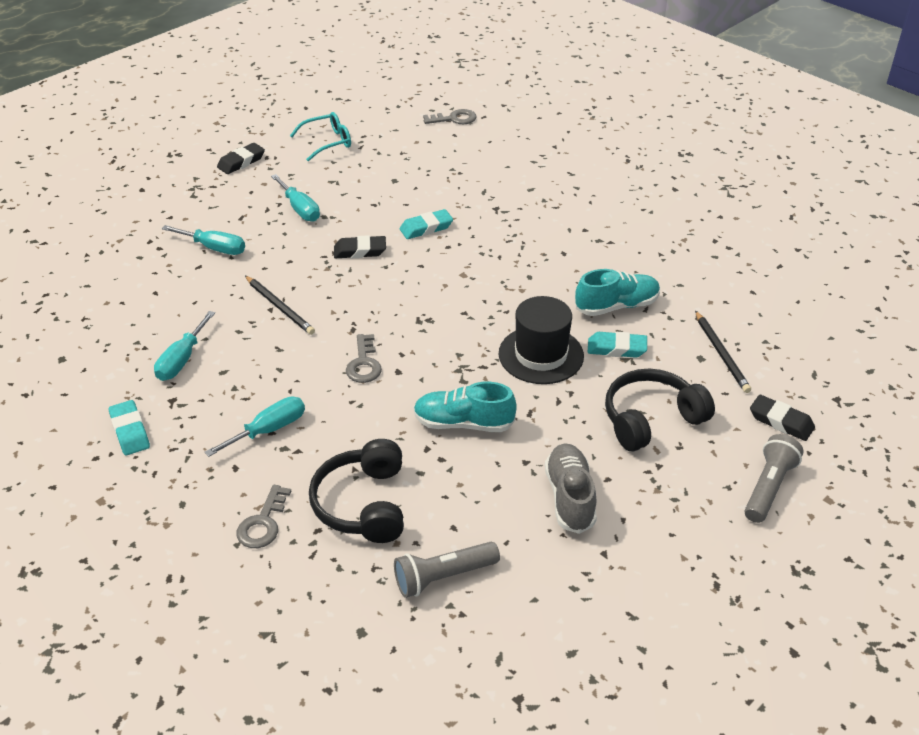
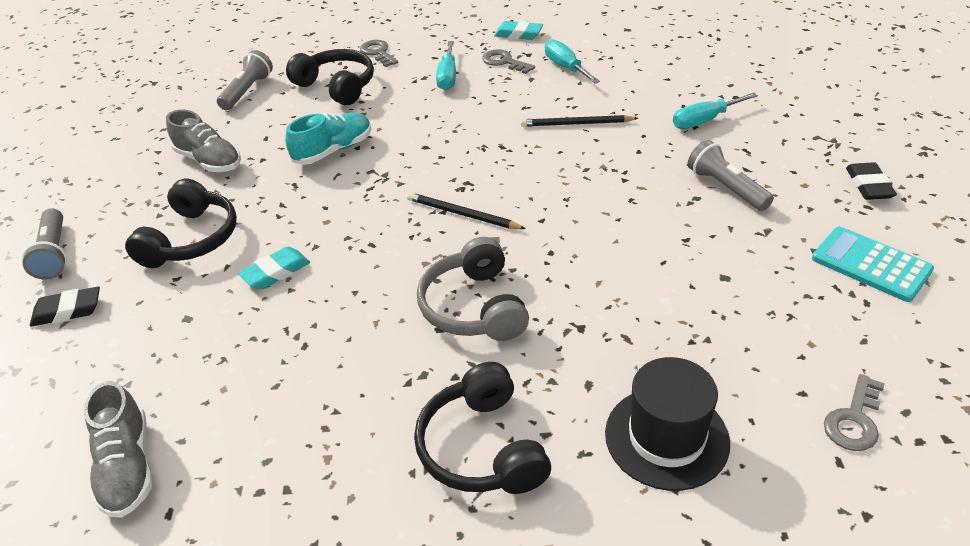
camera: 135 degrees right, 0 degrees up
turquoise screwdriver [271,174,320,222] -> grey flashlight [688,140,774,211]
turquoise glasses [290,112,351,161] -> turquoise calculator [812,227,934,302]
black eraser [334,235,386,258] -> none
grey key [346,334,382,383] -> grey key moved to [482,49,535,74]
turquoise eraser [399,209,453,239] -> none
black hat [499,296,584,384] -> black hat moved to [605,357,730,491]
turquoise shoe [575,269,660,316] -> none
black pencil [695,311,751,393] -> black pencil moved to [407,192,526,229]
none -> grey shoe [84,381,153,518]
none -> black headphones [414,362,551,494]
none -> grey headphones [417,237,529,341]

